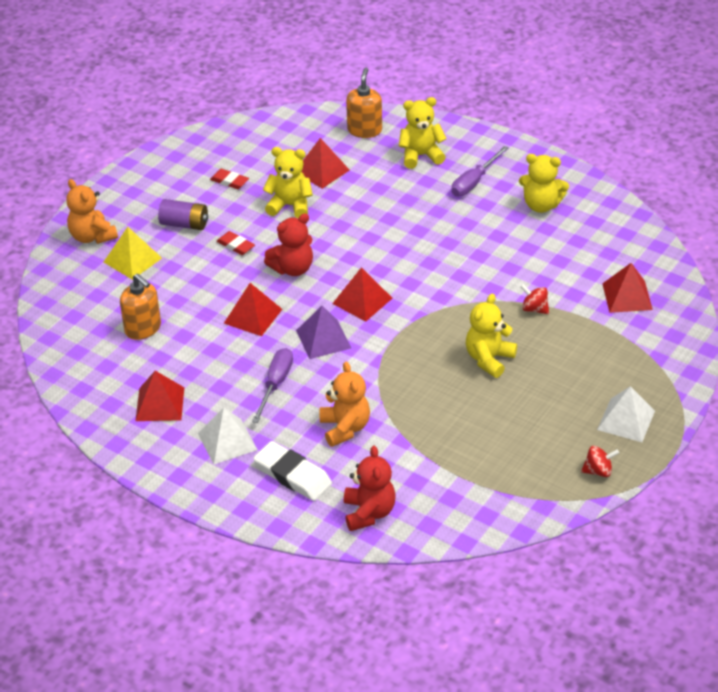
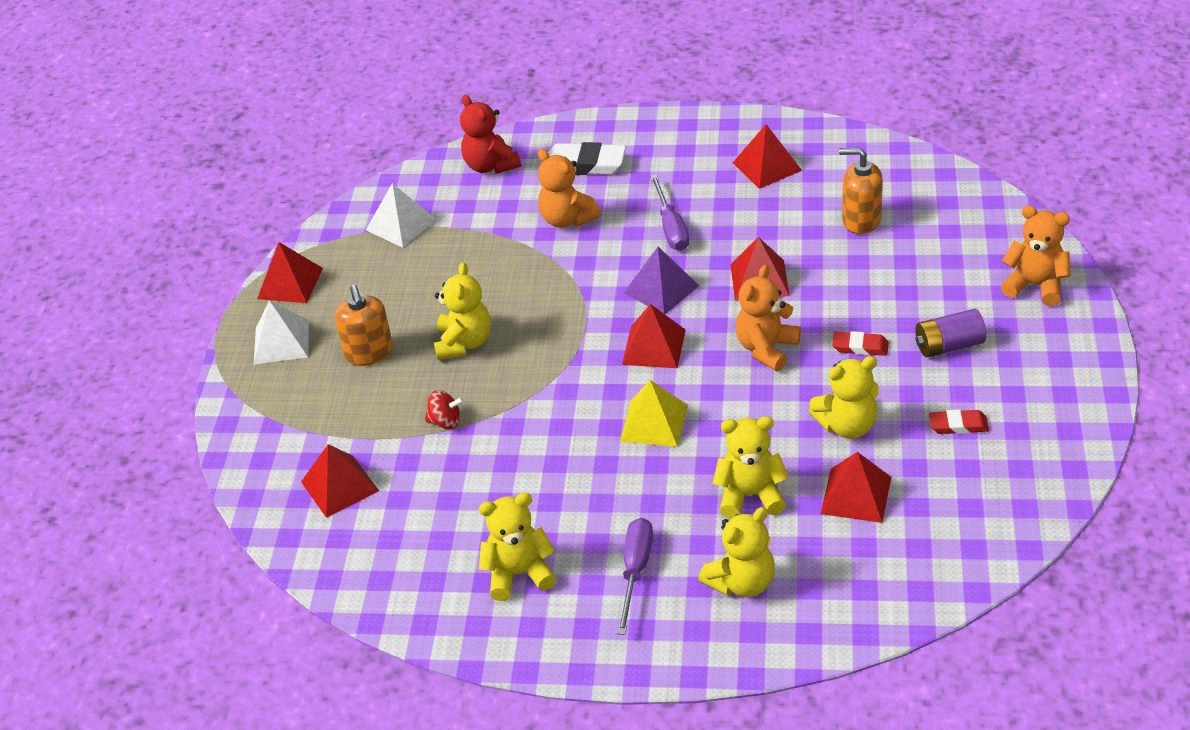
camera: 155 degrees right, 0 degrees up
yellow pyramid [104,227,162,280] -> yellow pyramid moved to [620,380,688,447]
white pyramid [198,408,258,464] -> white pyramid moved to [366,183,437,248]
red teddy bear [264,213,313,276] -> orange teddy bear [736,265,801,371]
orange soap dispenser [346,68,382,138] -> orange soap dispenser moved to [335,285,393,366]
red spinning top [581,446,619,477] -> red pyramid [257,242,323,303]
none -> yellow teddy bear [713,416,789,518]

